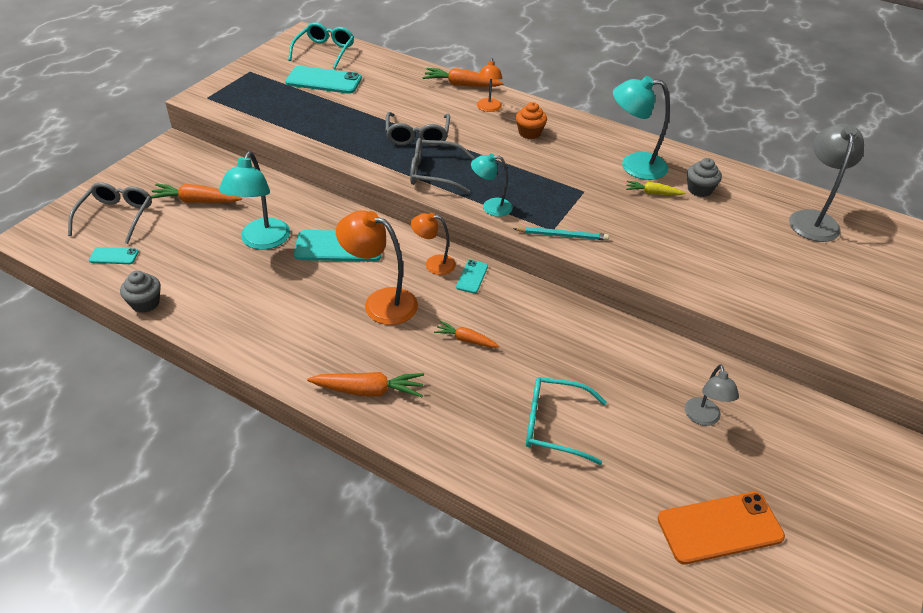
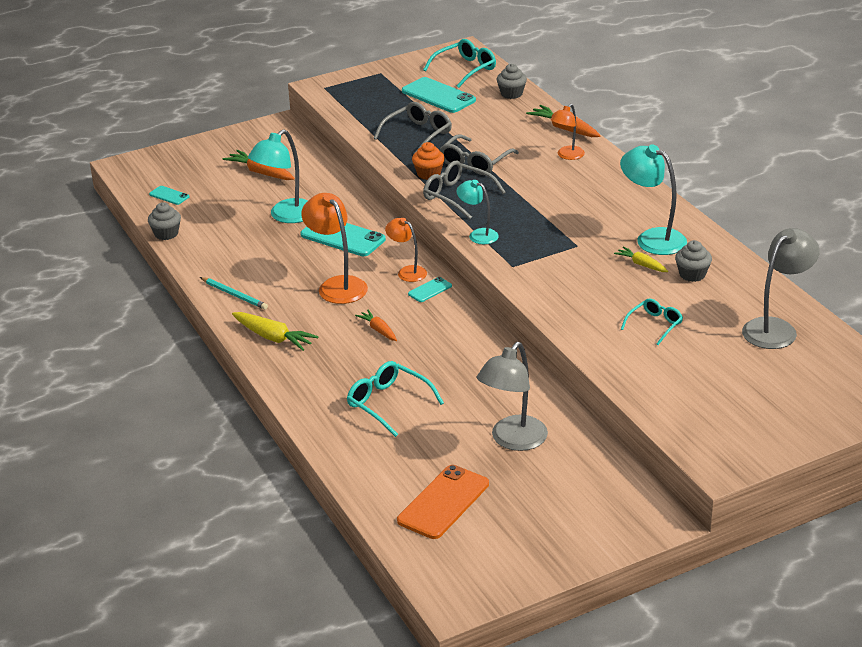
camera: 35 degrees right, 10 degrees down
grey glasses [68,182,152,244] -> grey glasses moved to [373,102,452,152]
orange carrot [307,372,424,397] -> yellow carrot [232,312,319,351]
turquoise pencil [513,227,609,241] -> turquoise pencil moved to [200,277,268,310]
orange cupcake [516,102,547,139] -> orange cupcake moved to [412,142,445,180]
orange phone [657,492,785,564] -> orange phone turned 75 degrees counterclockwise [397,465,489,539]
grey lamp [685,364,739,426] -> grey lamp [477,342,548,451], size x1.66
none -> grey cupcake [496,64,527,99]
none -> turquoise glasses [621,299,683,345]

